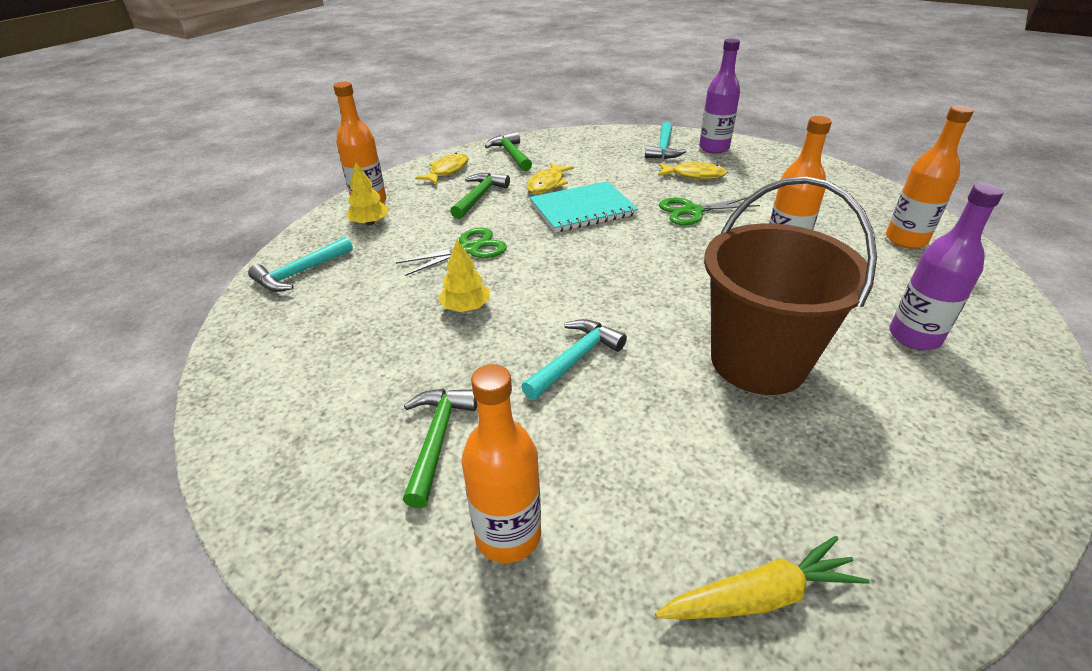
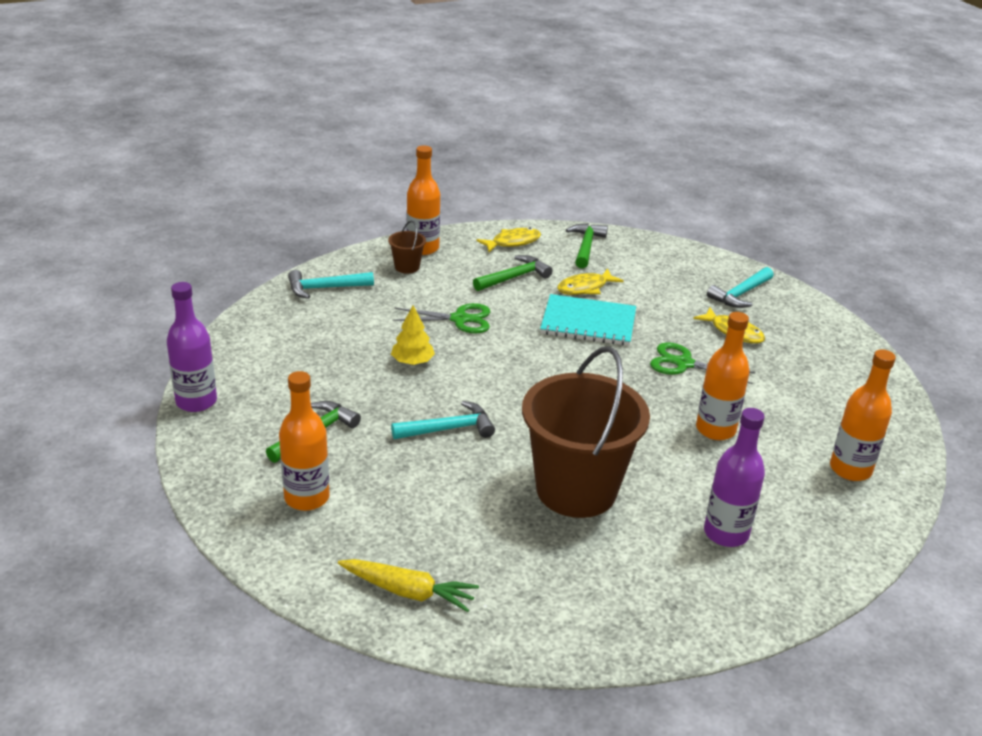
camera: 30 degrees right, 5 degrees down
yellow tree [346,162,389,225] -> brown bucket [388,221,426,274]
purple bottle [699,38,740,154] -> purple bottle moved to [167,282,217,412]

